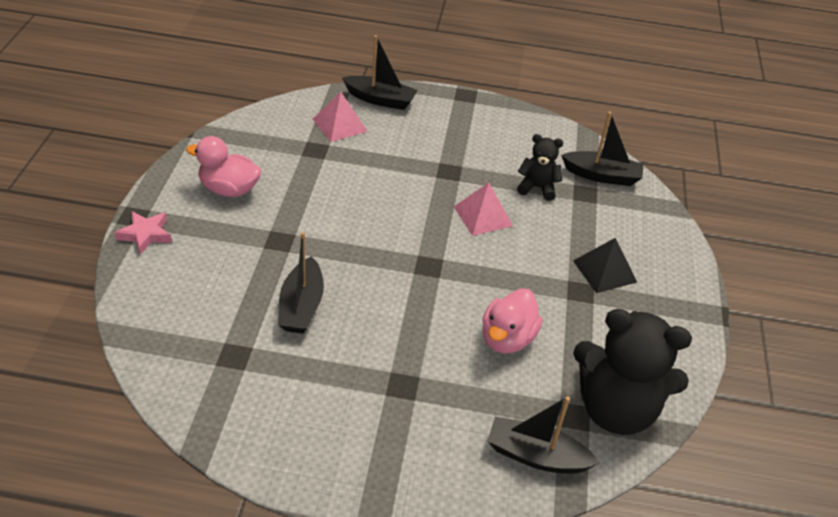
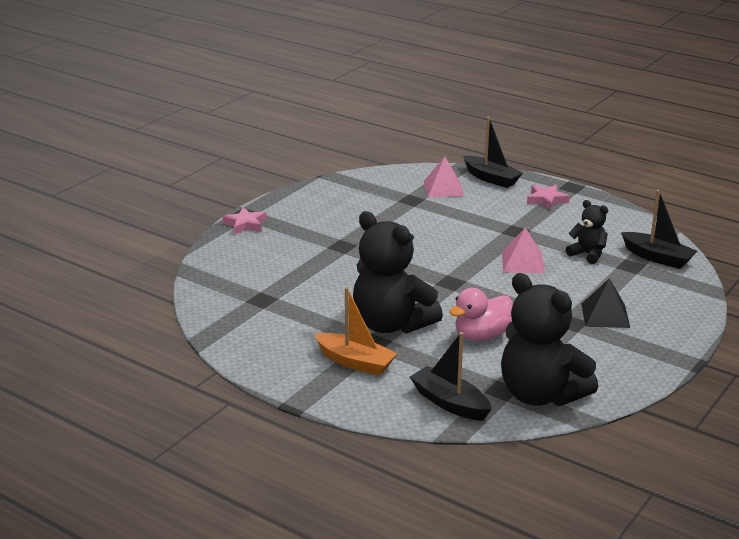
camera: 30 degrees right, 15 degrees down
pink duck [186,136,262,197] -> none
black boat [278,232,324,334] -> none
none -> orange boat [314,287,398,375]
none -> black teddy bear [353,211,443,334]
none -> pink star [527,185,570,210]

